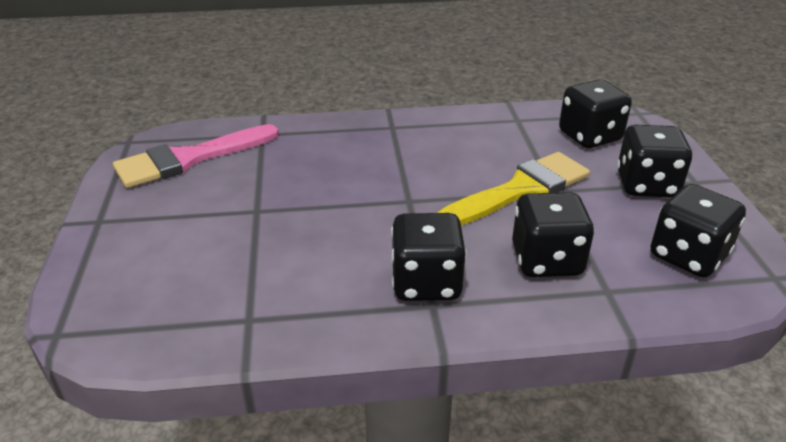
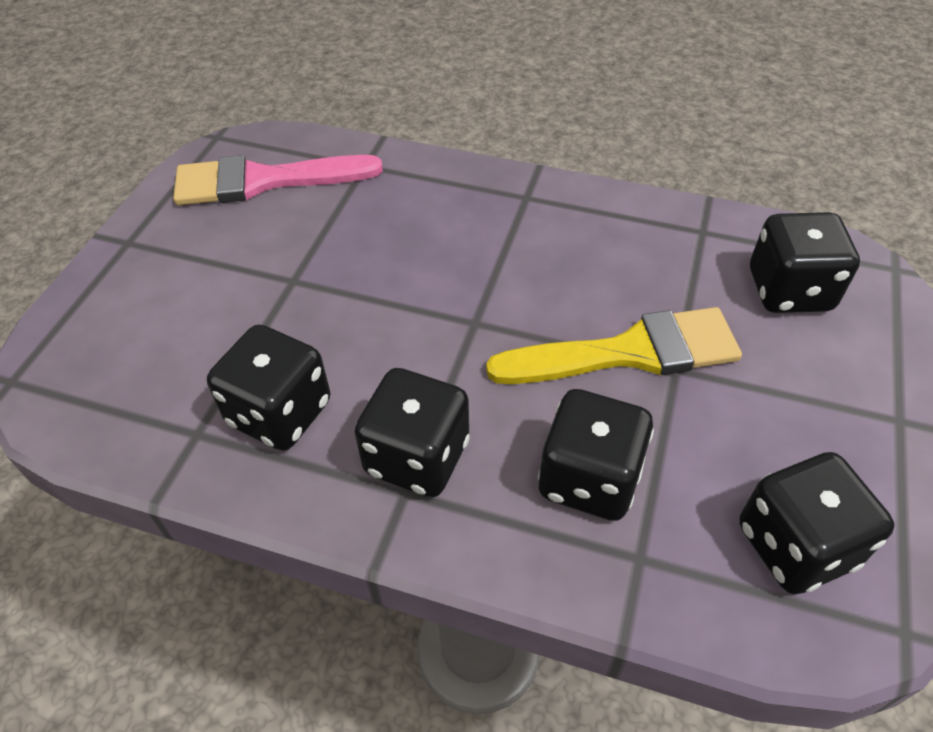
camera: 25 degrees right, 15 degrees up
black dice [617,125,693,198] -> black dice moved to [207,324,330,451]

